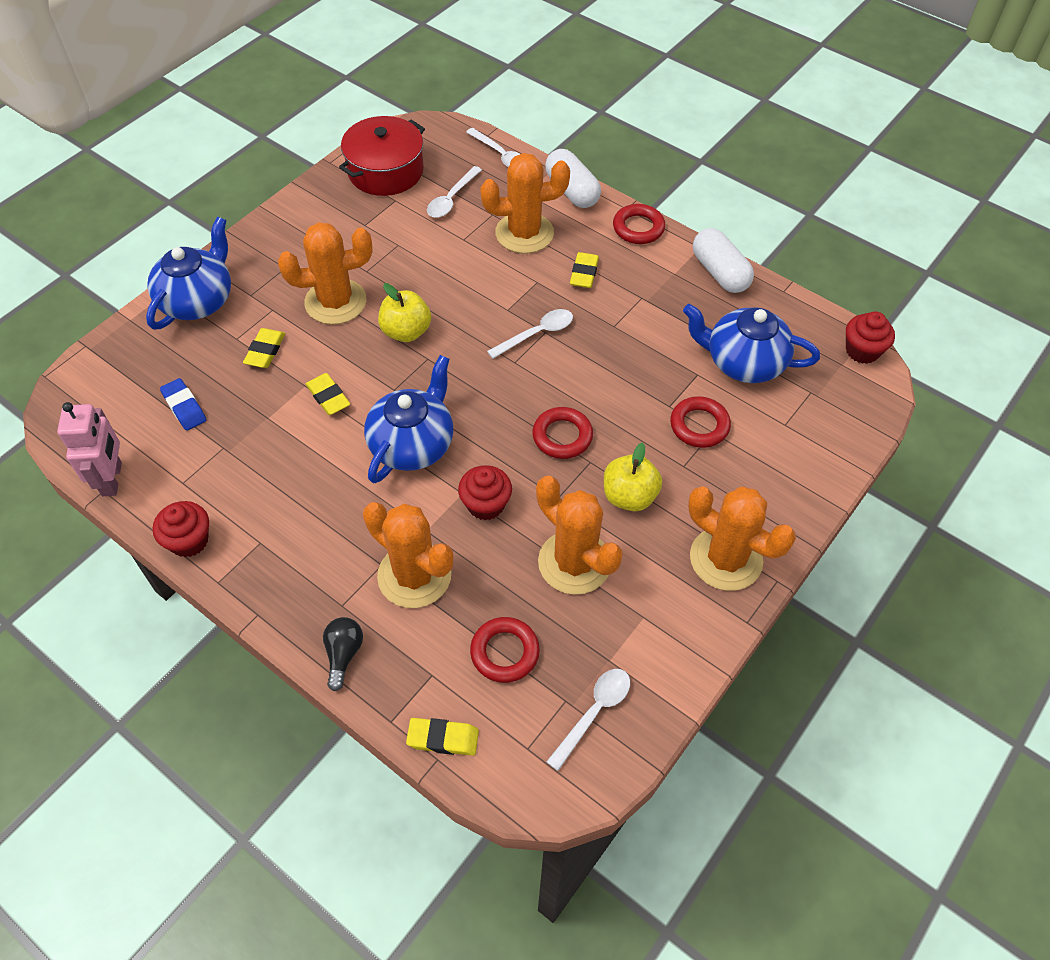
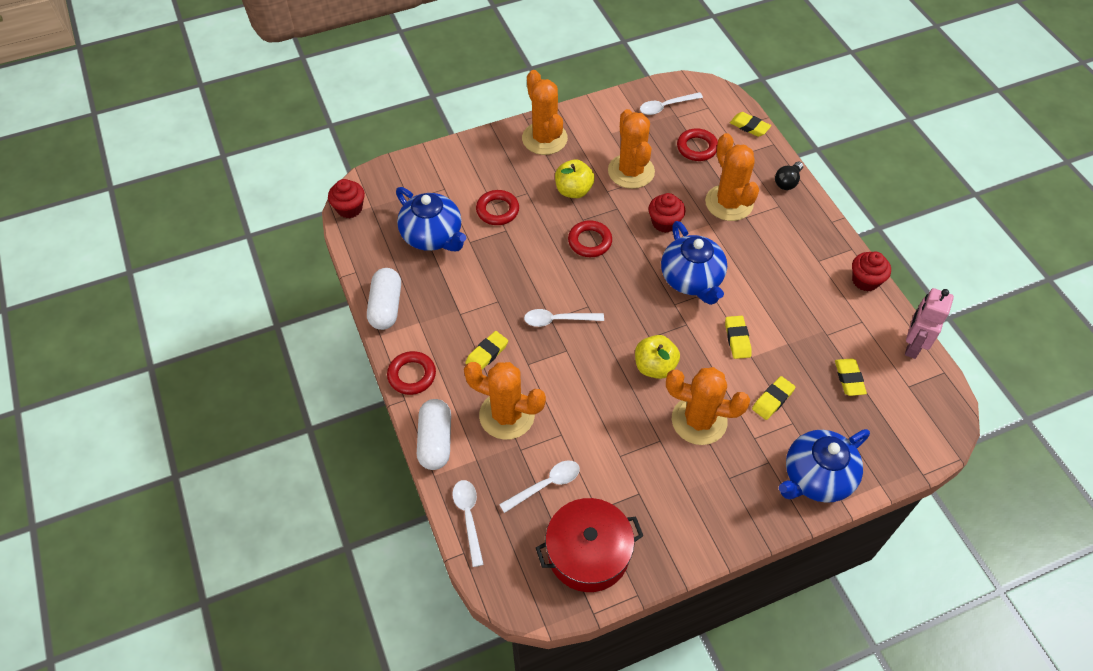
camera: 150 degrees left, 0 degrees up
blue eraser [160,378,206,431] -> yellow eraser [835,359,867,396]
blue teapot [364,355,453,483] -> blue teapot turned 75 degrees counterclockwise [661,221,727,305]

